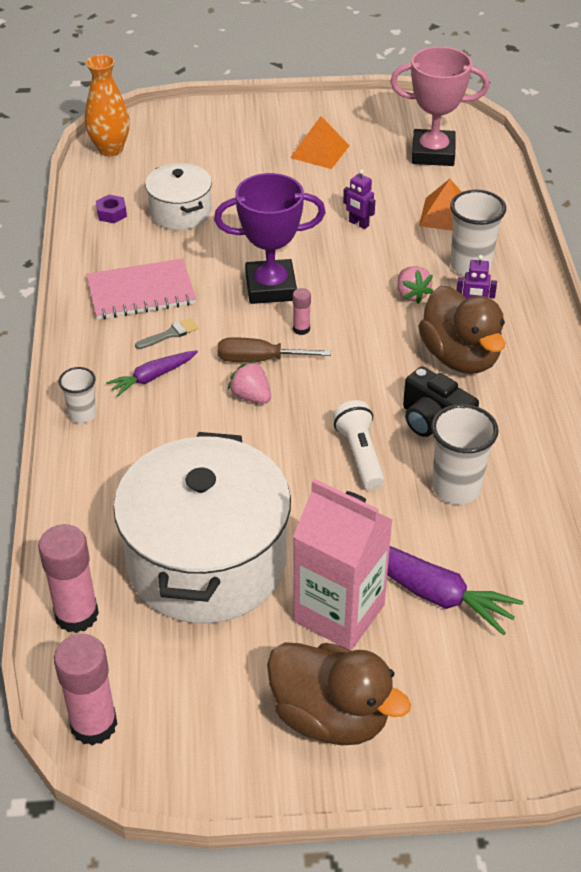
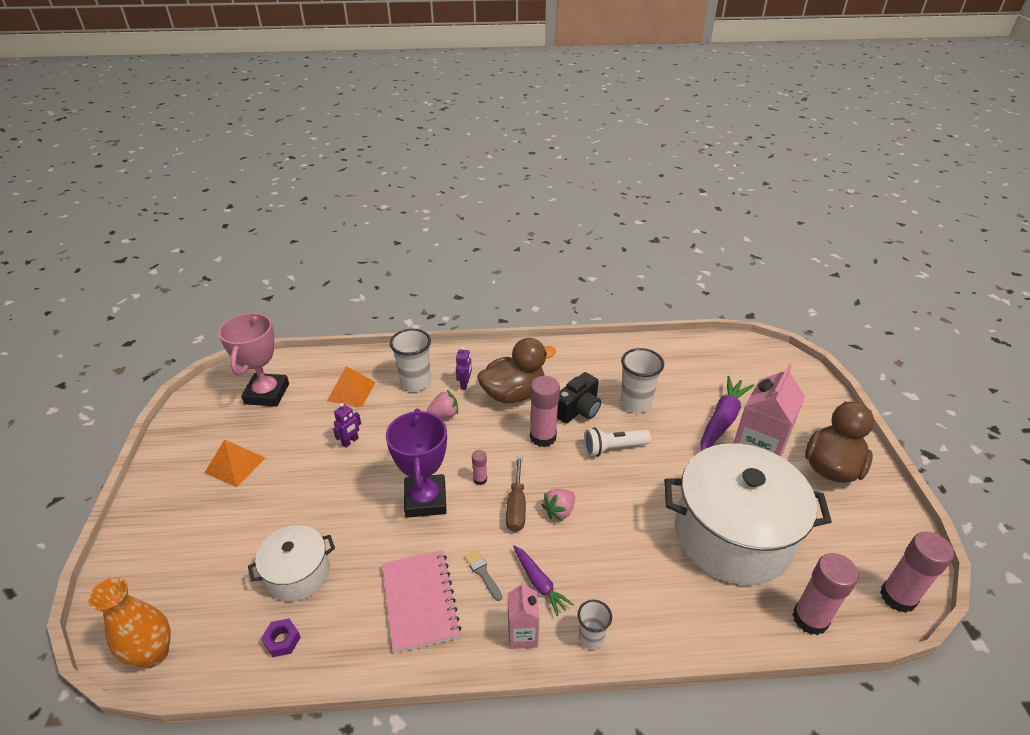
camera: 90 degrees left, 5 degrees down
none -> pink carton [508,581,540,649]
none -> pink glue stick [530,376,560,447]

